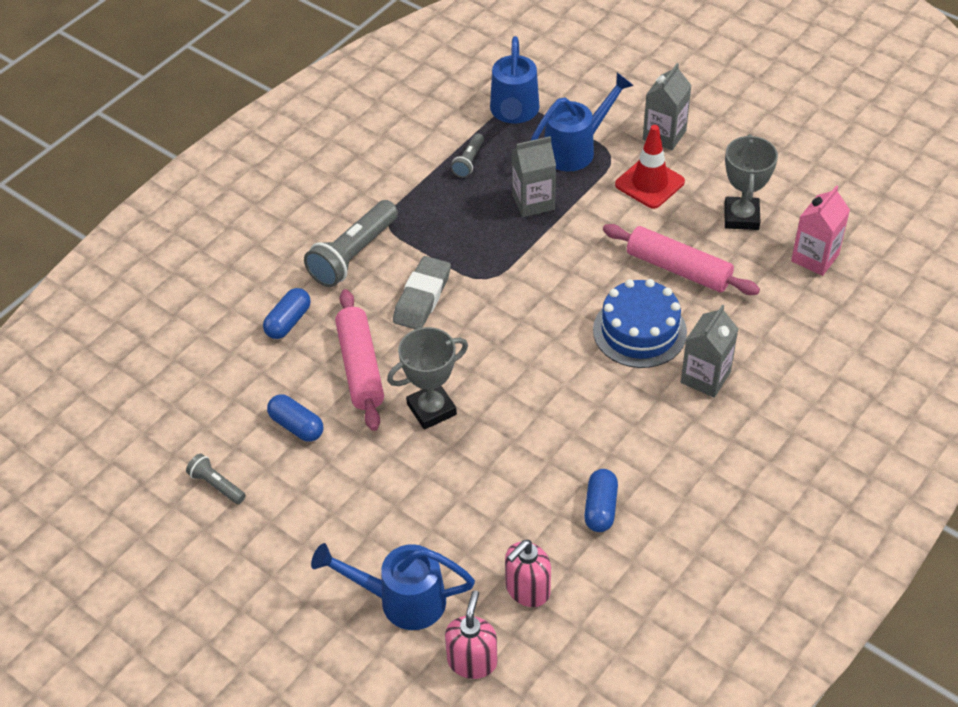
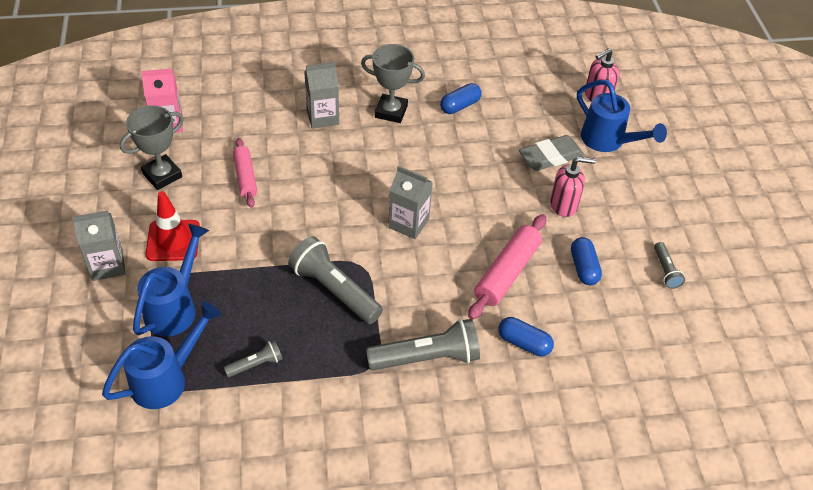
camera: 140 degrees left, 0 degrees up
blue capsule [263,288,311,339] -> blue capsule turned 45 degrees clockwise [498,317,554,356]
grey trophy [387,327,468,430] -> grey trophy moved to [361,44,425,123]
grey eraser [393,256,451,329] -> grey eraser moved to [519,135,584,171]
pink soap dispenser [505,540,551,607] -> pink soap dispenser moved to [550,156,595,217]
grey carton [512,136,556,217] -> grey carton moved to [388,166,433,239]
blue watering can [531,73,634,171] -> blue watering can turned 105 degrees clockwise [133,224,209,336]
blue cake [593,279,687,368] -> none
pink rolling pin [603,224,760,295] -> pink rolling pin [233,138,257,208], size x0.66
none -> grey flashlight [288,236,383,324]

